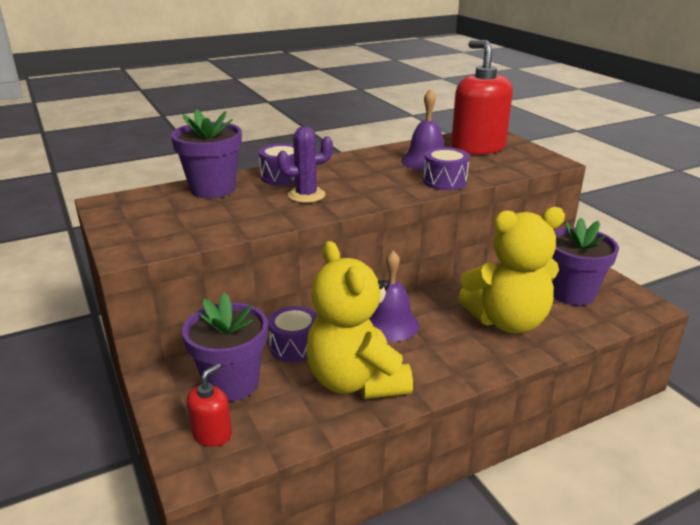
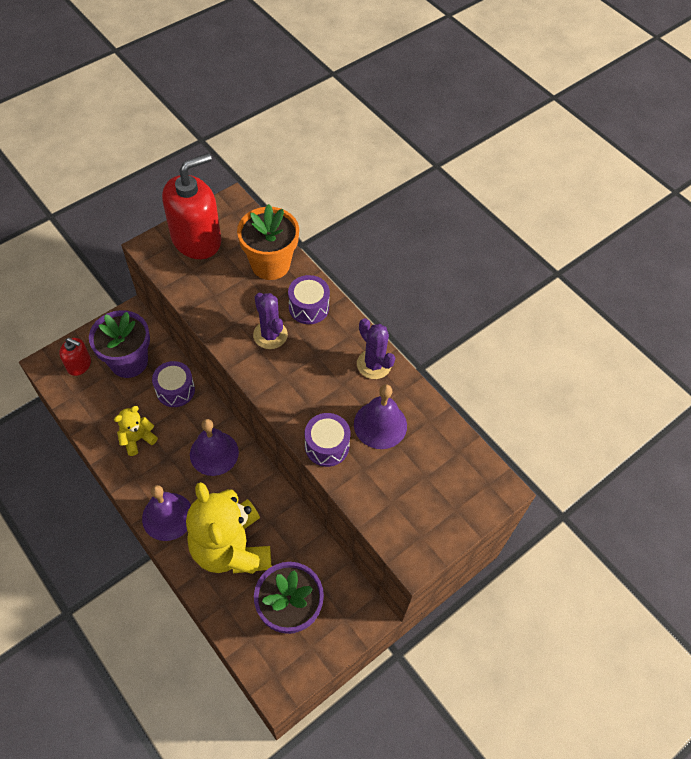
camera: 75 degrees right, 30 degrees up
purple flower pot [171,109,242,199] -> orange flower pot [237,204,299,280]
yellow teddy bear [306,241,413,399] -> yellow teddy bear [114,406,158,456], size x0.46
red soap dispenser [451,40,513,155] -> red soap dispenser moved to [162,153,221,259]
none -> purple bell [142,485,191,541]
none -> purple cactus [357,318,395,379]

